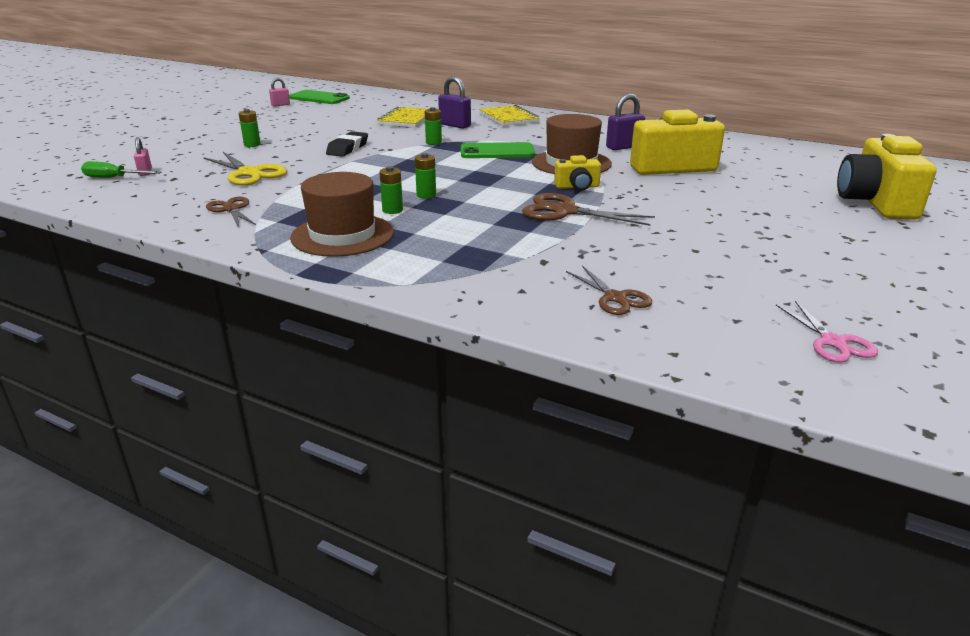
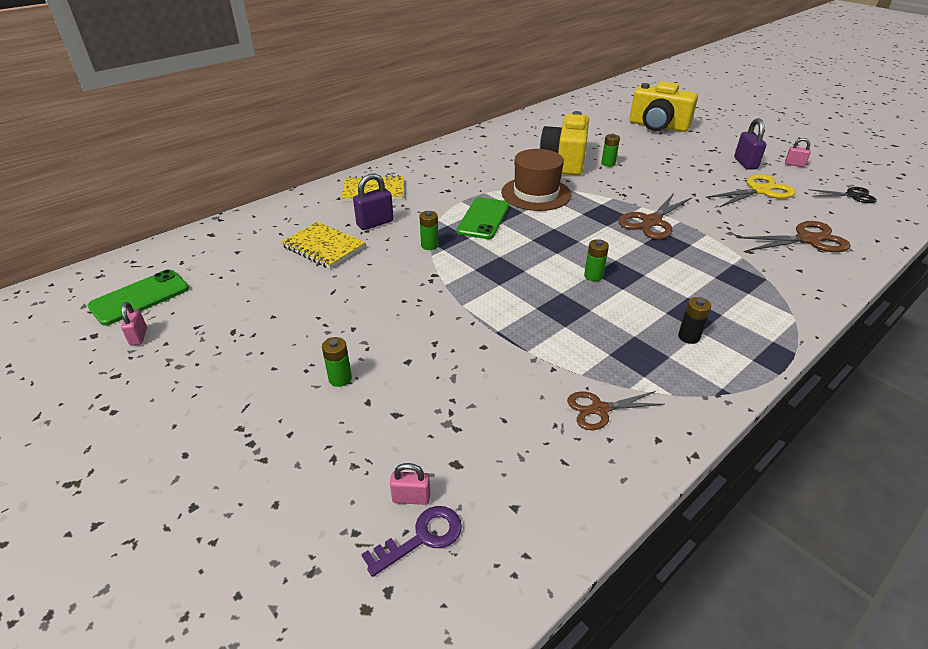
camera: 70 degrees left, 10 degrees up
green screwdriver [81,161,161,178] -> purple key [361,506,462,577]
yellow scissors [203,152,287,186] -> yellow scissors moved to [705,174,796,207]
brown hat [290,172,394,257] -> black battery [678,297,711,344]
black eraser [326,131,368,157] -> none
green battery [379,166,403,214] -> green battery moved to [601,134,620,167]
yellow camera [554,155,601,191] -> none
brown scissors [566,266,652,315] -> brown scissors [737,221,851,252], size x1.56
purple padlock [606,94,645,150] -> purple padlock moved to [734,118,767,170]
pink scissors [776,301,878,363] -> black scissors [808,187,877,203]
none -> pink padlock [785,138,811,167]

